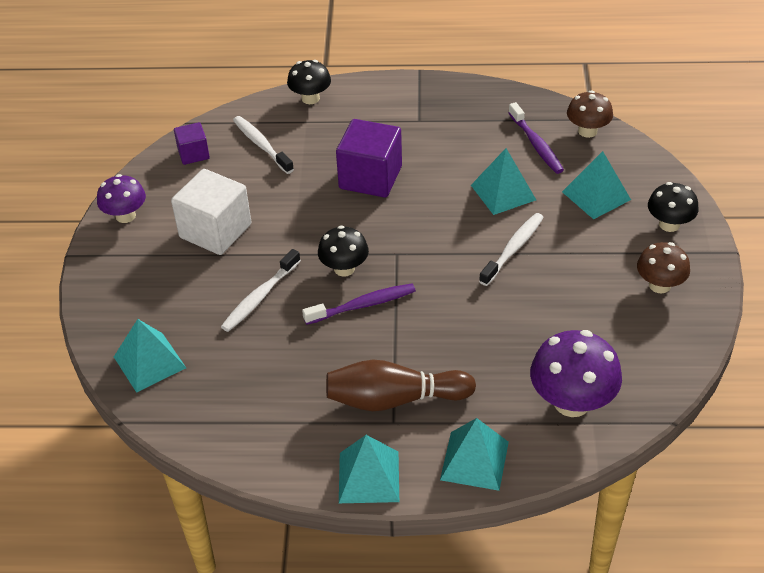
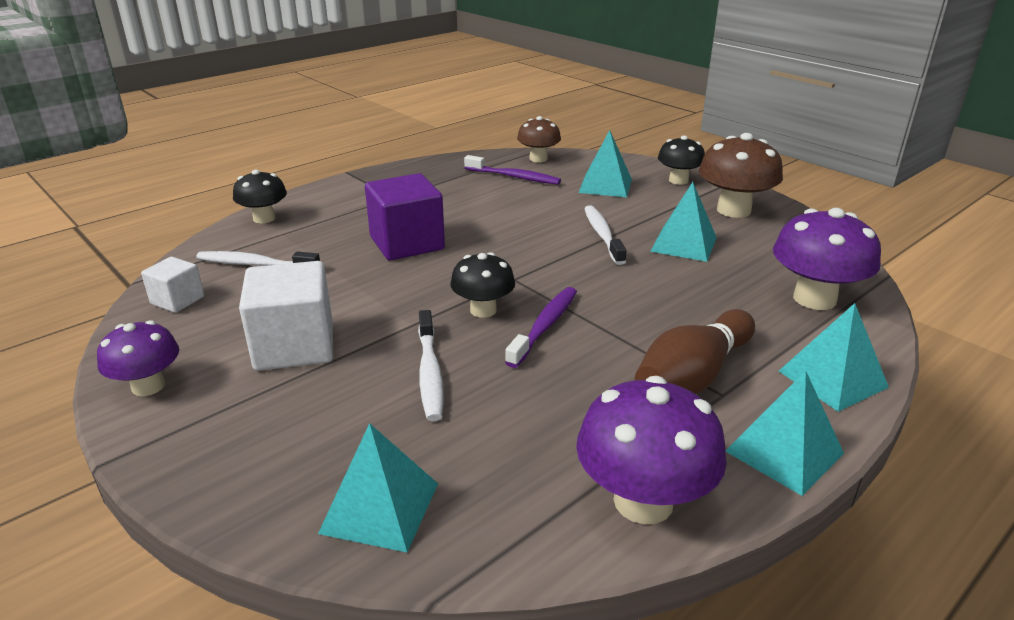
camera: 45 degrees left, 15 degrees down
purple cube [174,122,210,165] -> white cube [141,257,204,313]
turquoise pyramid [471,148,536,215] -> turquoise pyramid moved to [650,182,717,262]
brown mushroom [637,242,690,293] -> brown mushroom [699,133,783,218], size x1.58
none -> purple mushroom [576,376,727,524]

